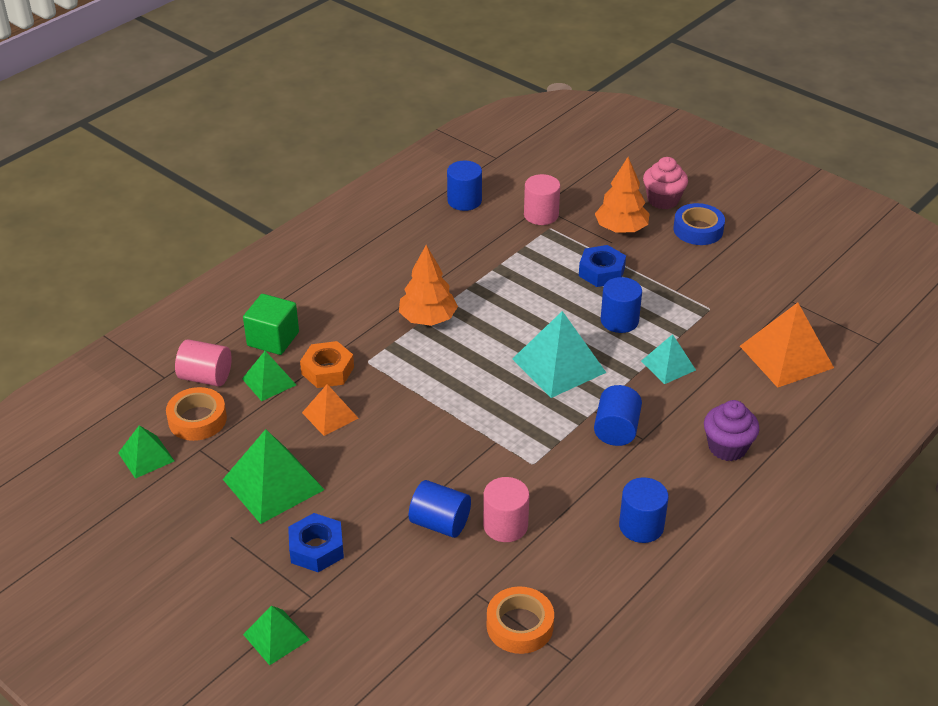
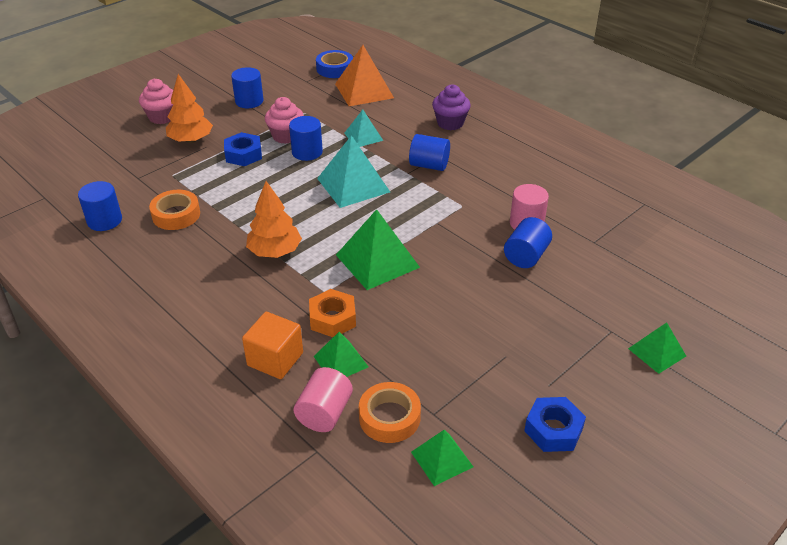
camera: 85 degrees left, 0 degrees up
green pyramid [223,429,325,524] -> green pyramid moved to [336,209,420,290]
green cube [243,294,299,355] -> orange cube [242,312,303,379]
blue nut [288,513,344,572] -> blue nut moved to [524,397,586,452]
orange pyramid [302,384,358,436] -> none
orange tape [487,586,554,654] -> orange tape moved to [149,190,200,230]
pink cylinder [524,174,560,225] -> none
blue cylinder [619,477,669,543] -> blue cylinder moved to [231,67,263,108]
blue tape [674,203,725,245] -> blue tape moved to [316,50,353,78]
none -> pink cupcake [265,97,304,144]

